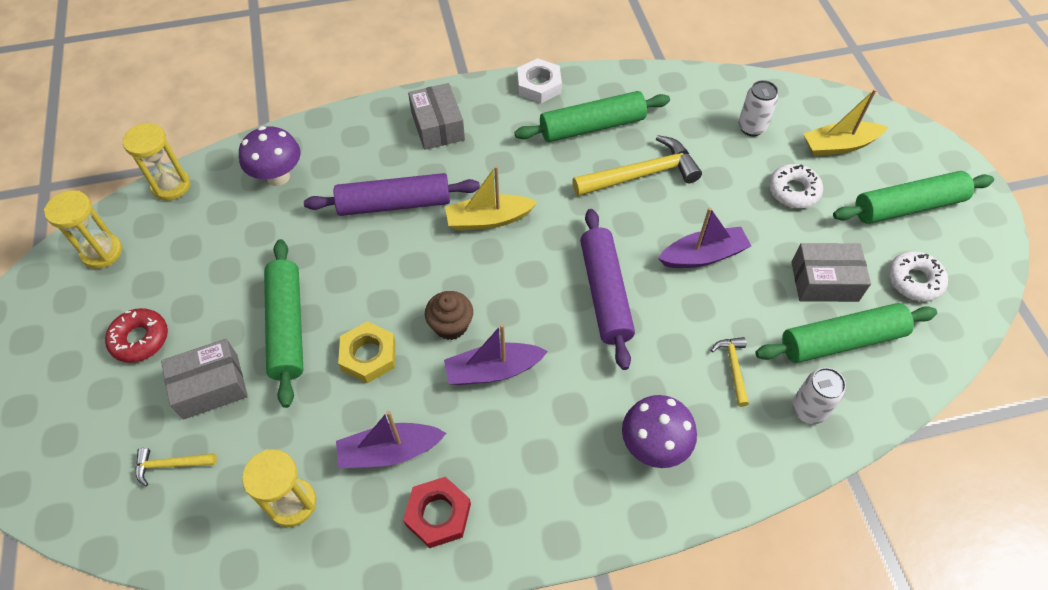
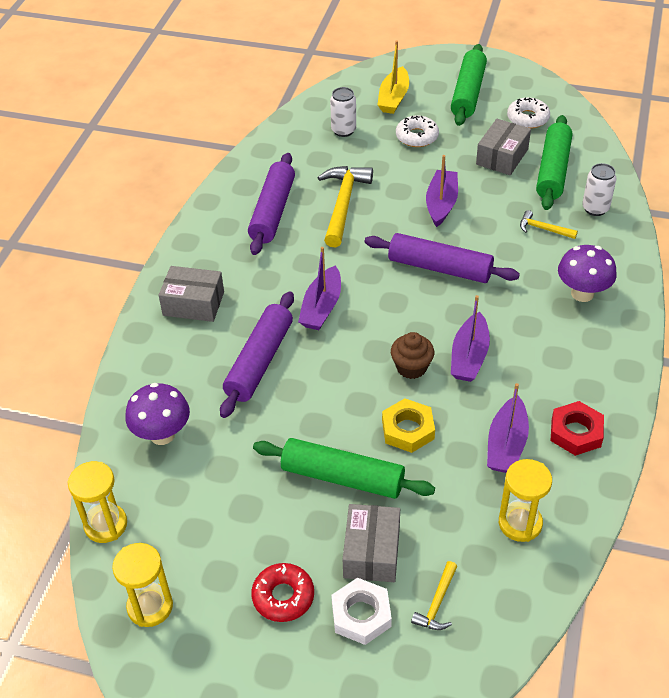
camera: 60 degrees left, 10 degrees down
yellow boat [445,165,537,231] -> purple boat [298,247,341,330]
green rolling pin [514,91,670,142] -> purple rolling pin [248,153,295,255]
white nut [517,58,562,103] -> white nut moved to [331,578,392,645]

